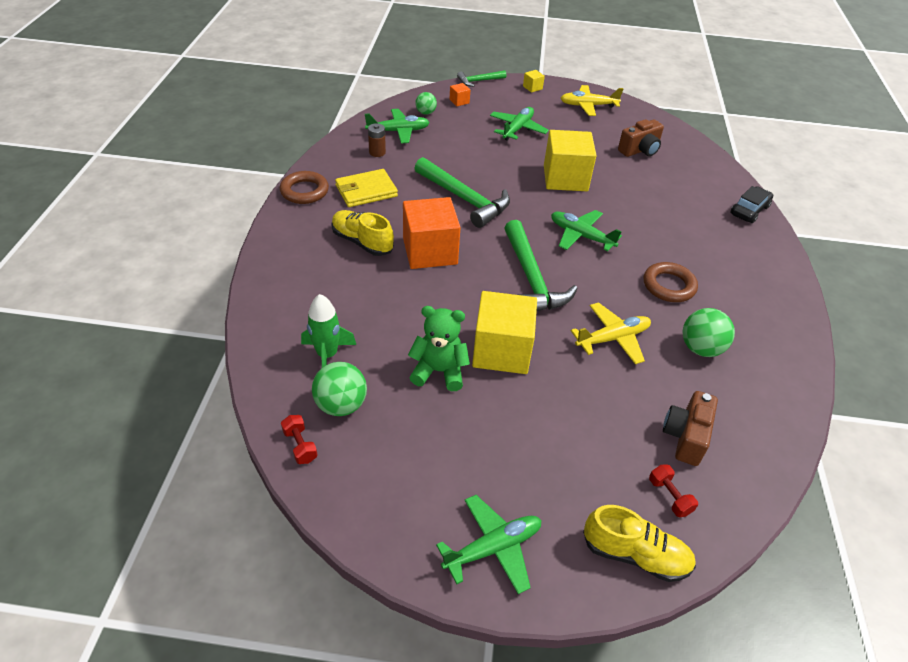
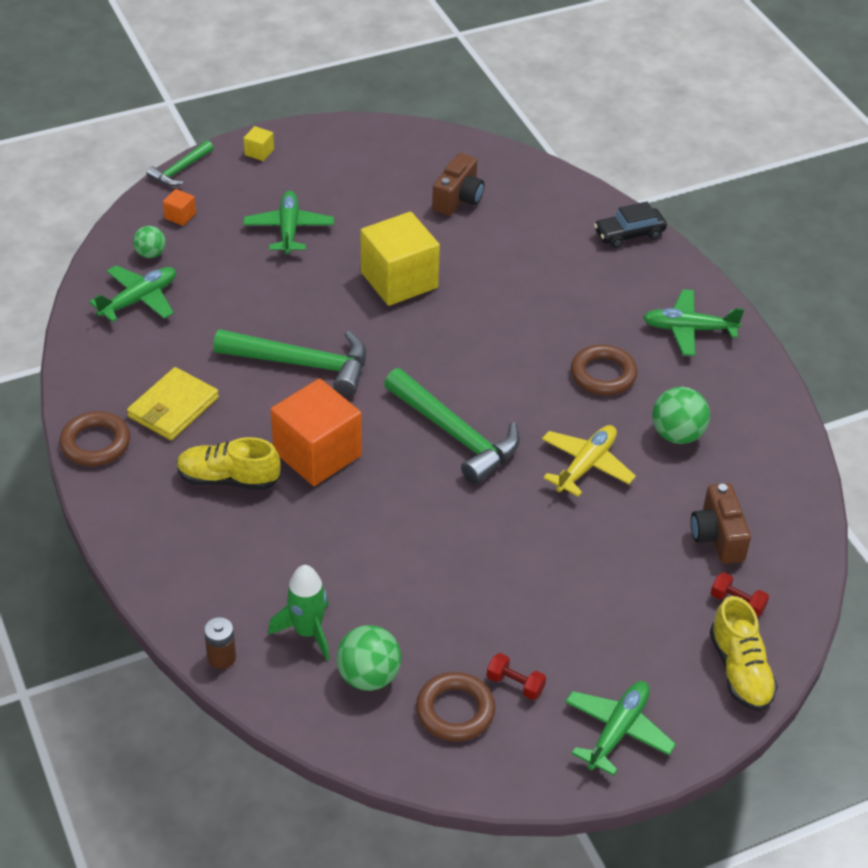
camera: 30 degrees left, 0 degrees up
red dumbbell [281,415,318,464] -> red dumbbell moved to [487,653,546,700]
brown battery [368,123,386,157] -> brown battery moved to [204,617,236,669]
green teddy bear [408,306,470,391] -> none
yellow cube [472,291,537,374] -> none
green plane [551,210,622,251] -> green plane moved to [643,289,744,356]
yellow plane [561,85,623,116] -> none
yellow shoe [583,505,696,582] -> yellow shoe turned 90 degrees clockwise [710,596,778,711]
black car [730,186,773,223] -> black car turned 120 degrees counterclockwise [594,202,667,248]
none -> brown ring [416,672,495,742]

